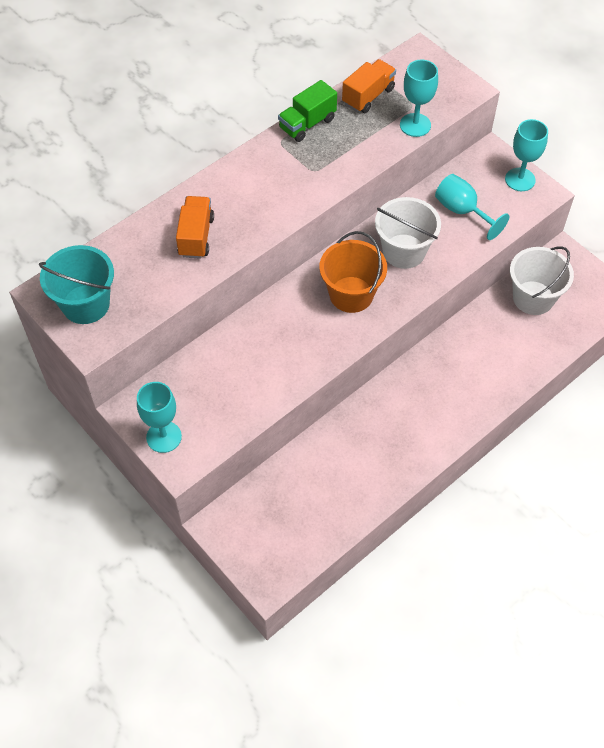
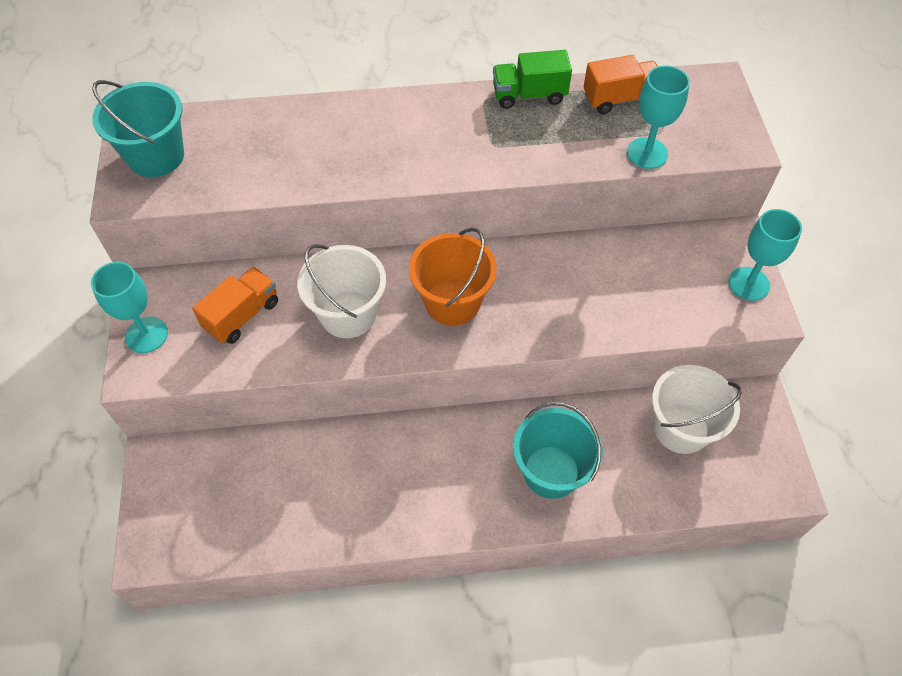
camera: 35 degrees right, 0 degrees up
orange truck [176,196,214,259] -> orange truck moved to [192,267,278,344]
white bucket [375,197,441,269] -> white bucket moved to [297,244,386,338]
turquoise goblet [435,174,509,240] -> none
none -> turquoise bucket [513,402,603,499]

